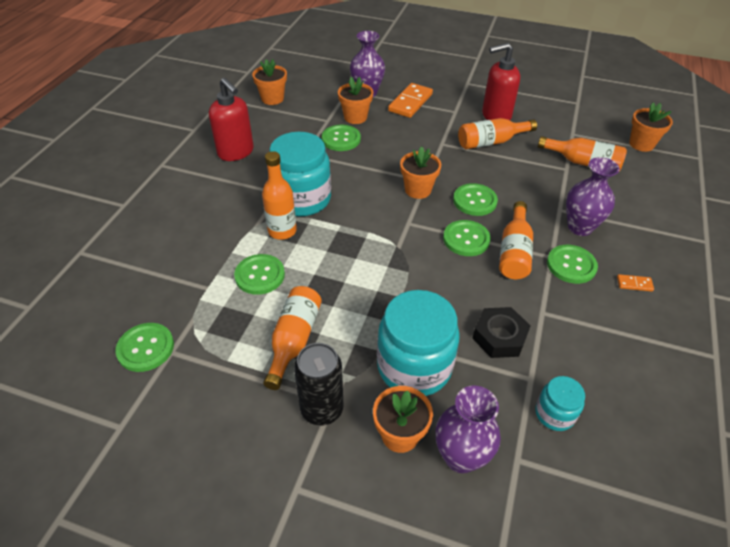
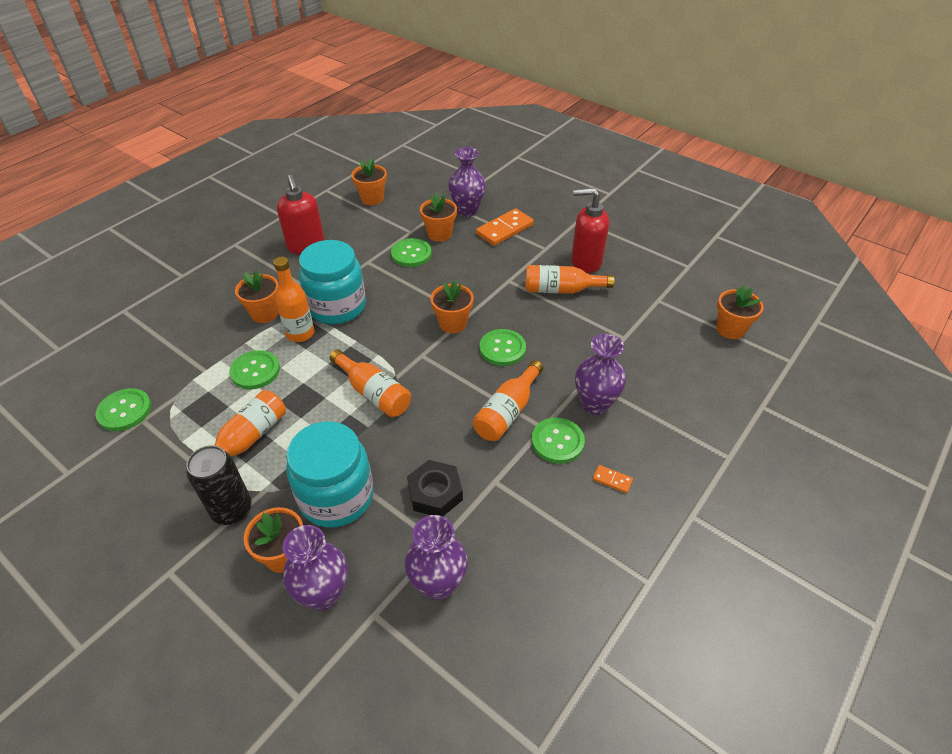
camera: 20 degrees right, 0 degrees up
green button [443,220,491,256] -> none
turquoise jar [535,376,585,431] -> purple vase [405,515,468,600]
orange bottle [538,136,627,170] -> orange bottle moved to [330,349,411,417]
none -> orange flower pot [235,270,279,323]

